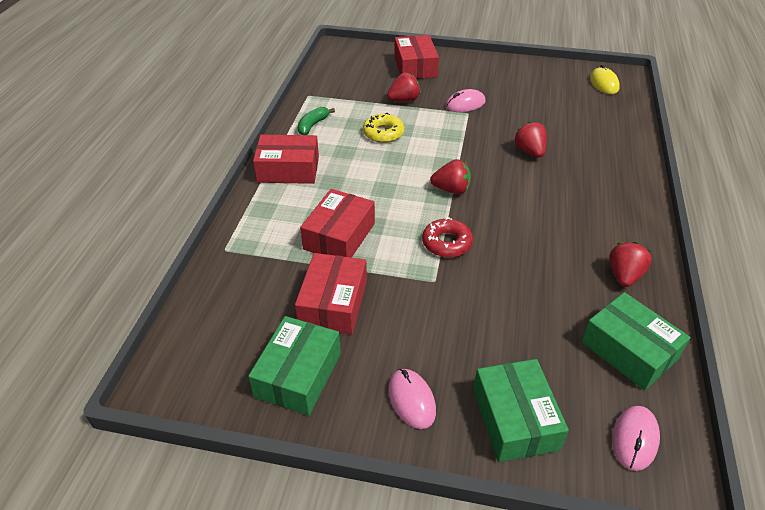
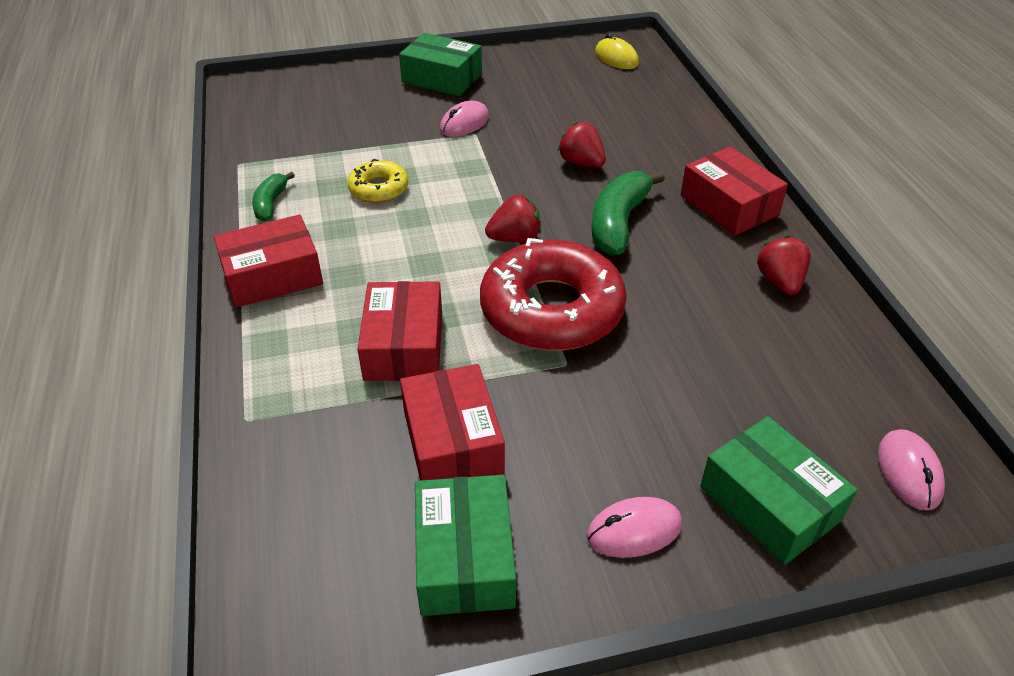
camera: 25 degrees left, 0 degrees up
red strawberry [387,73,421,102] -> none
pink mouse [388,369,436,429] -> pink mouse turned 60 degrees counterclockwise [587,497,682,558]
red box [394,35,439,79] -> red box moved to [681,147,788,235]
red donut [422,217,473,257] -> red donut [480,238,627,351], size x2.04
green box [581,292,691,390] -> green box moved to [399,33,482,96]
none -> green banana [592,171,665,255]

